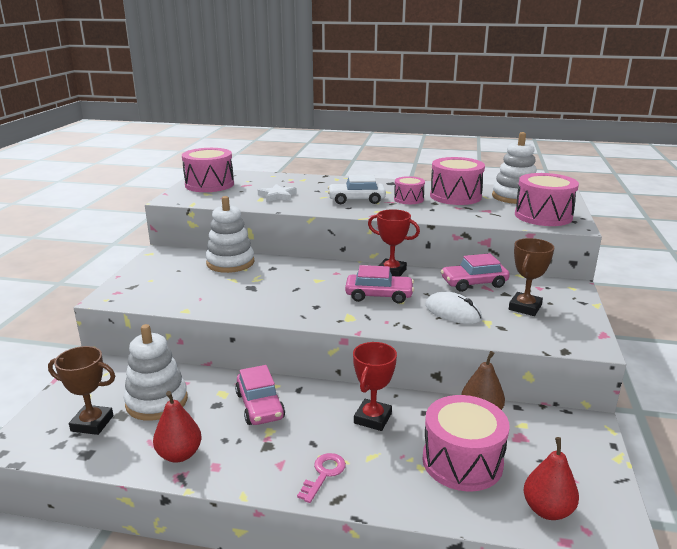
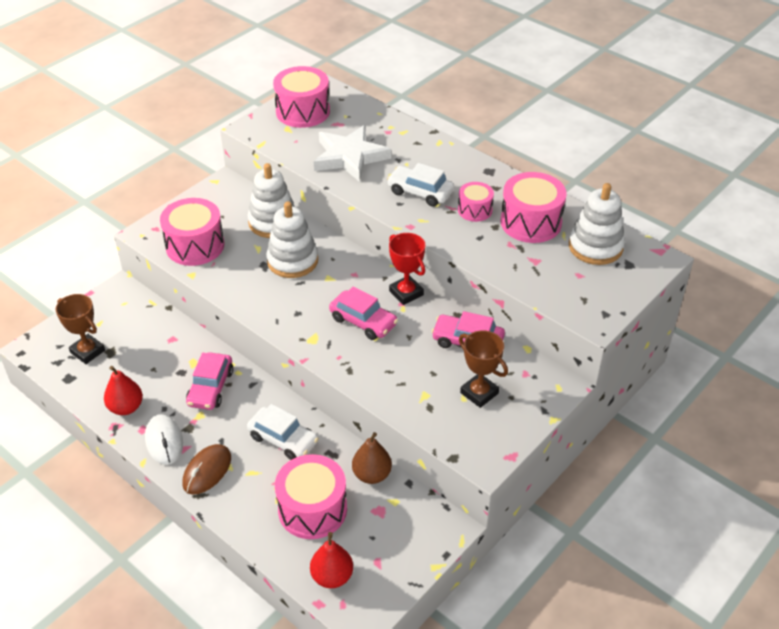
camera: 30 degrees right, 20 degrees up
white stacking toy [123,324,188,421] -> white stacking toy moved to [266,201,318,278]
white star [258,184,297,202] -> white star [314,125,391,182], size x1.80
pink key [297,453,346,503] -> brown mouse [183,444,231,495]
red trophy [353,342,397,431] -> white car [247,404,319,460]
white mouse [425,292,482,324] -> white mouse moved to [145,414,183,465]
brown trophy [509,238,554,316] -> brown trophy turned 75 degrees clockwise [459,330,508,408]
pink drum [515,173,579,226] -> pink drum moved to [160,198,224,266]

